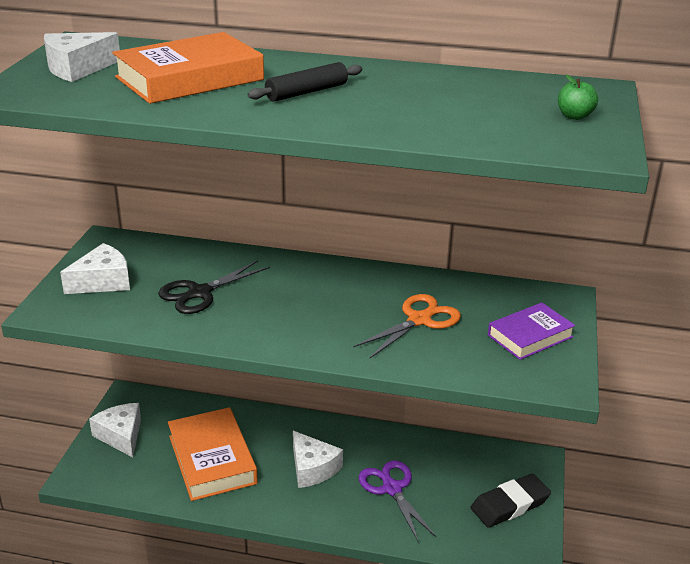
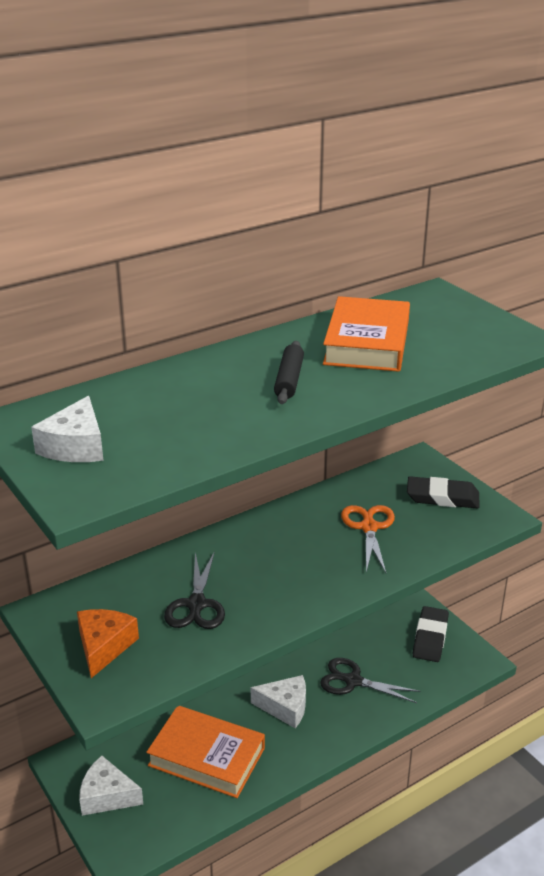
camera: 45 degrees left, 0 degrees up
white cheese [60,243,130,294] -> orange cheese [77,609,139,678]
orange book [112,32,264,104] -> orange book moved to [323,296,410,372]
purple scissors [359,460,436,542] -> black scissors [320,658,421,703]
purple book [488,303,575,360] -> black eraser [407,476,480,509]
green apple [558,75,598,120] -> none

